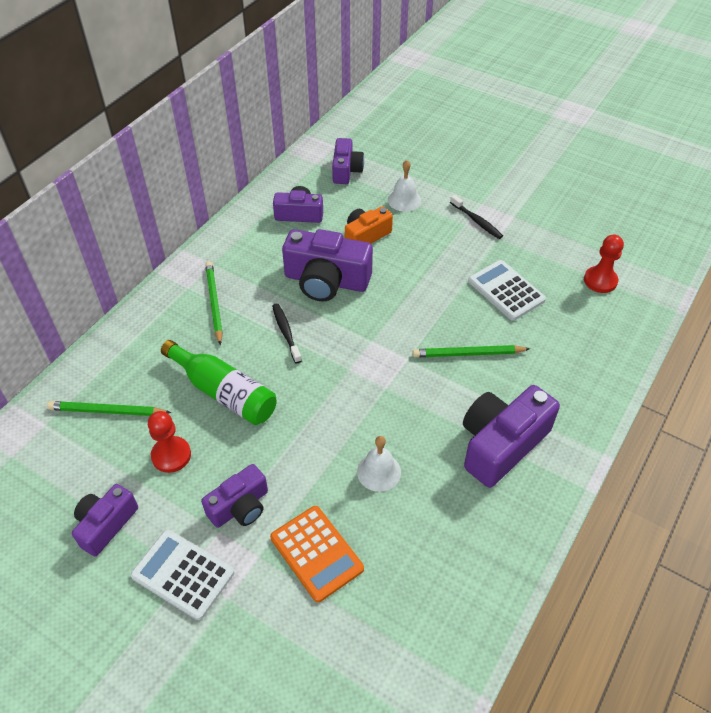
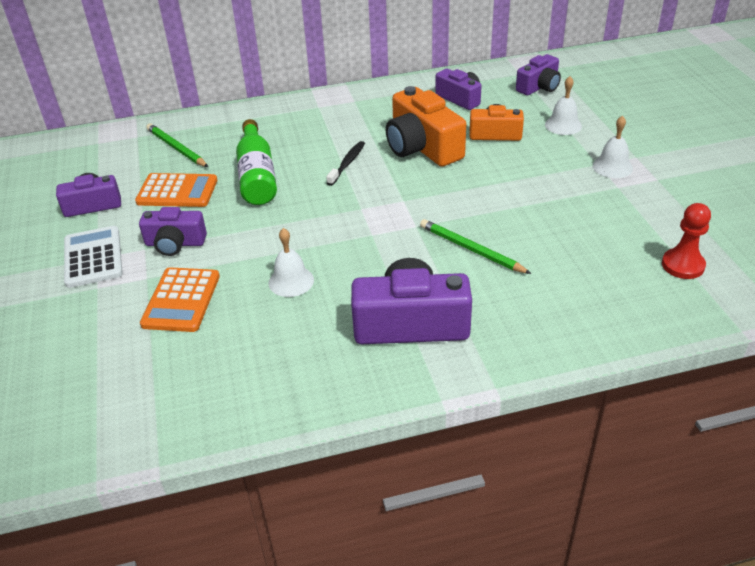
camera: 45 degrees right, 10 degrees down
red pawn [148,411,191,473] -> orange calculator [135,173,217,207]
green pencil [205,261,223,345] -> none
purple camera [282,229,373,301] -> orange camera [386,86,466,167]
black toothbrush [450,195,503,239] -> white bell [593,115,633,178]
white calculator [468,260,546,321] -> none

